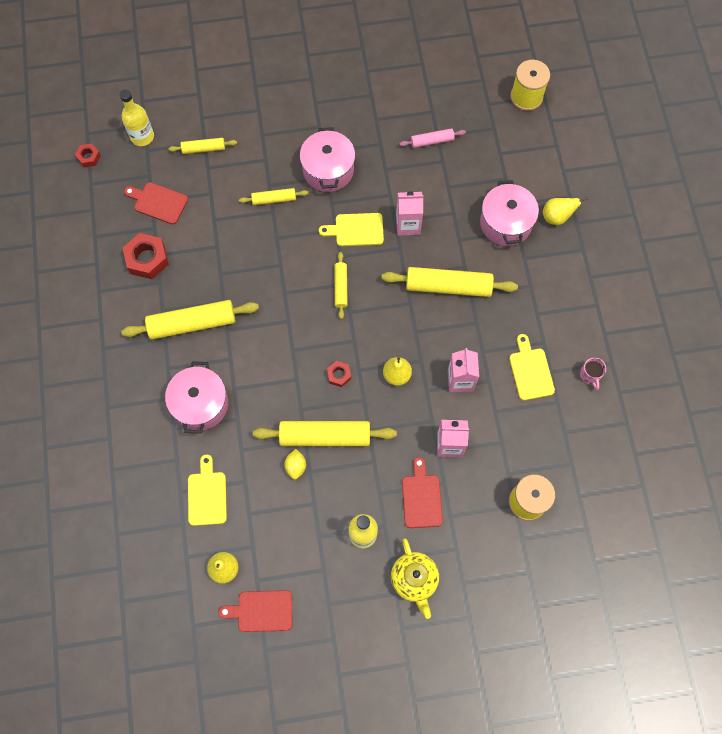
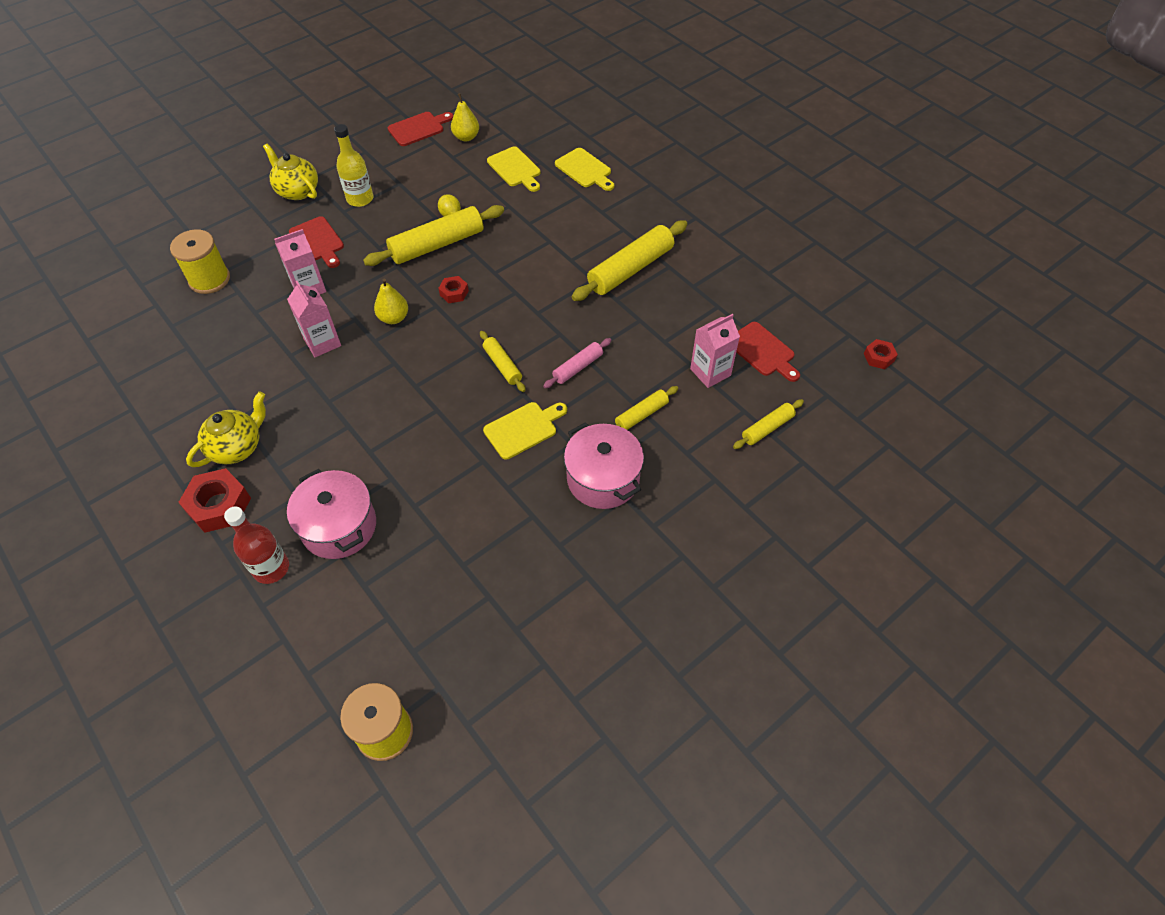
camera: 150 degrees right, 15 degrees down
yellow bottle [119,89,154,146] -> none
red nut [123,233,169,279] -> red nut moved to [178,468,251,533]
red cutting board [124,182,188,224] -> red cutting board turned 60 degrees clockwise [736,322,800,382]
pink pot [165,361,228,434] -> none
yellow rolling pin [382,267,518,297] -> none
pink carton [396,192,423,236] -> pink carton moved to [690,314,740,388]
pink rolling pin [399,128,466,148] -> pink rolling pin moved to [543,338,611,388]
yellow cutting board [509,334,555,400] -> yellow cutting board moved to [555,148,614,191]
yellow pear [543,197,588,225] -> red bottle [224,506,289,584]
pink mug [580,357,606,390] -> none
none -> yellow teapot [186,392,266,467]

